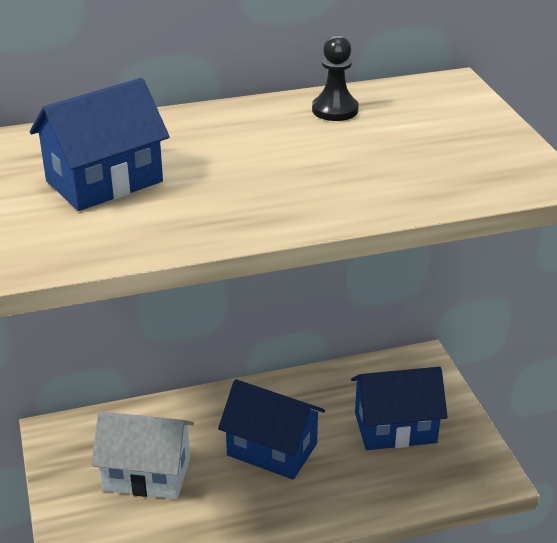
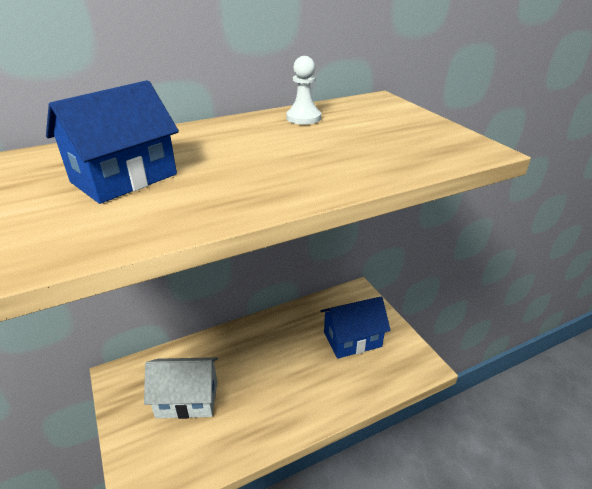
camera: 10 degrees left, 0 degrees up
blue house [218,379,325,480] -> none
black pawn [312,35,359,121] -> white pawn [286,56,321,125]

